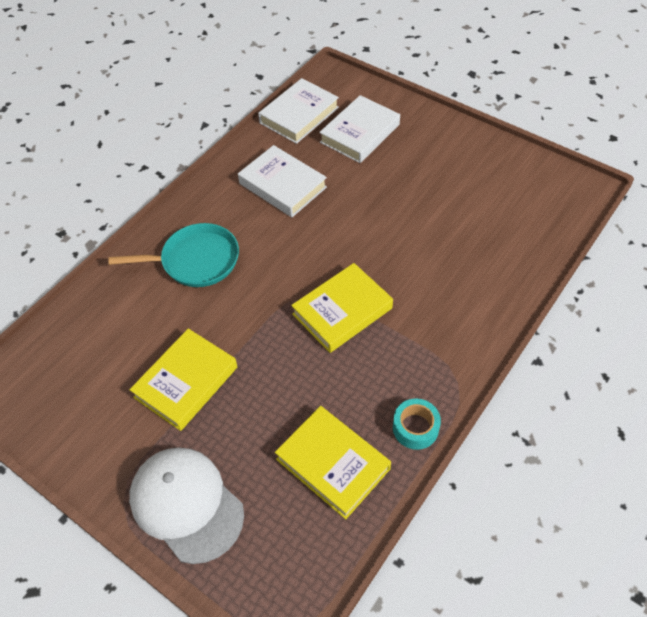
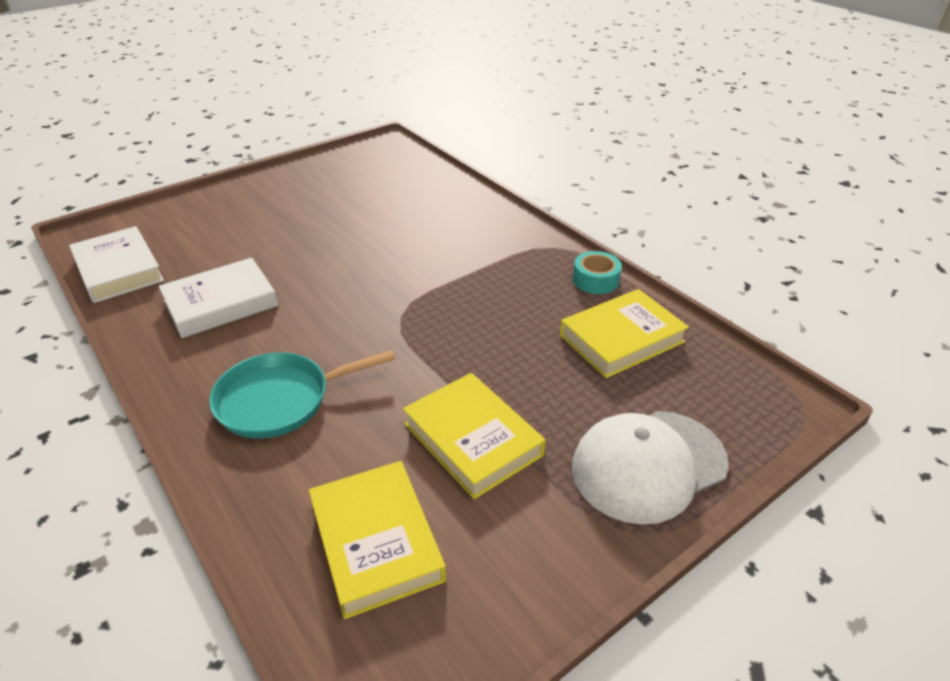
camera: 75 degrees left, 15 degrees down
turquoise pan [108,223,239,287] -> turquoise pan turned 120 degrees counterclockwise [209,350,395,439]
yellow book [291,263,393,353] -> yellow book moved to [309,461,446,619]
white book [319,95,400,163] -> none

